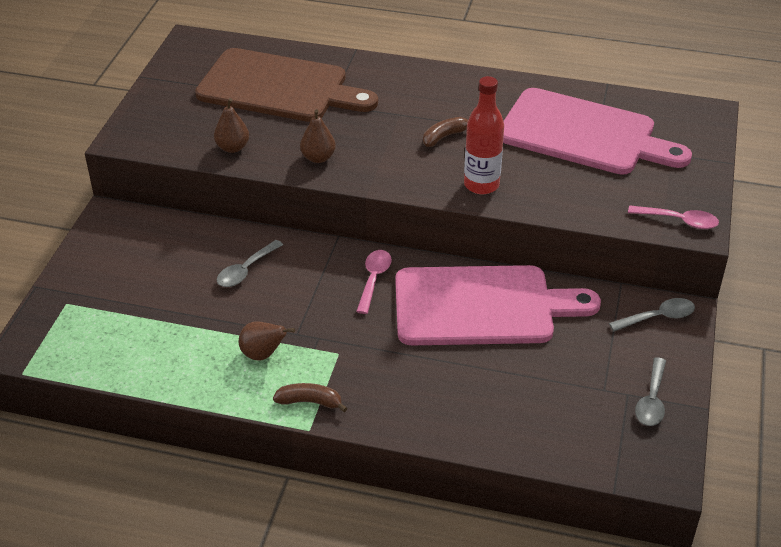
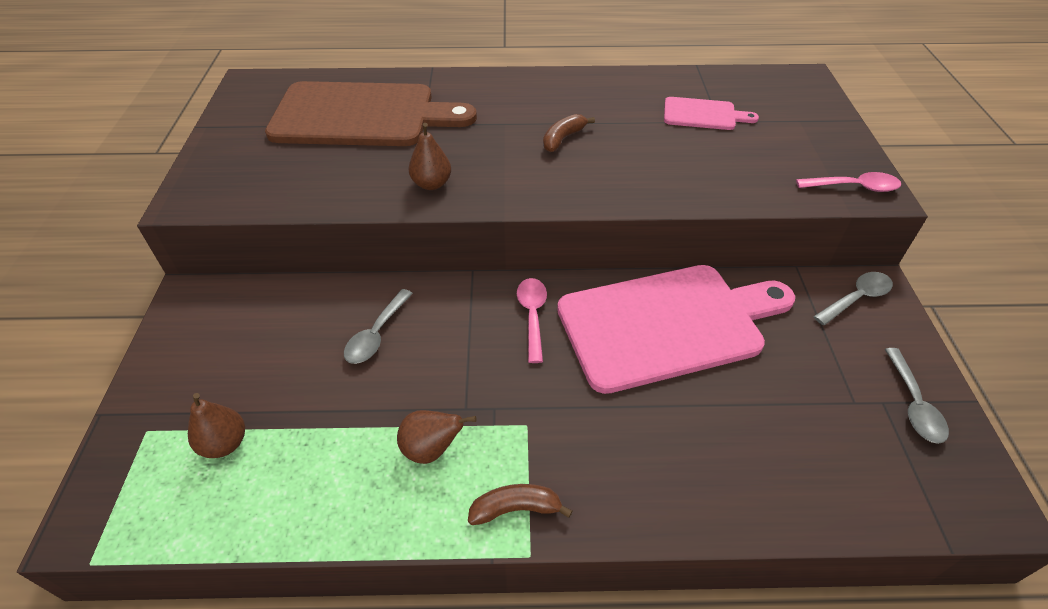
camera: 15 degrees left, 5 degrees up
brown pear [214,98,249,153] -> brown pear moved to [188,393,245,458]
red bottle [464,76,504,194] -> none
pink cutting board [503,88,692,175] -> pink cutting board [664,97,759,130], size x0.46

